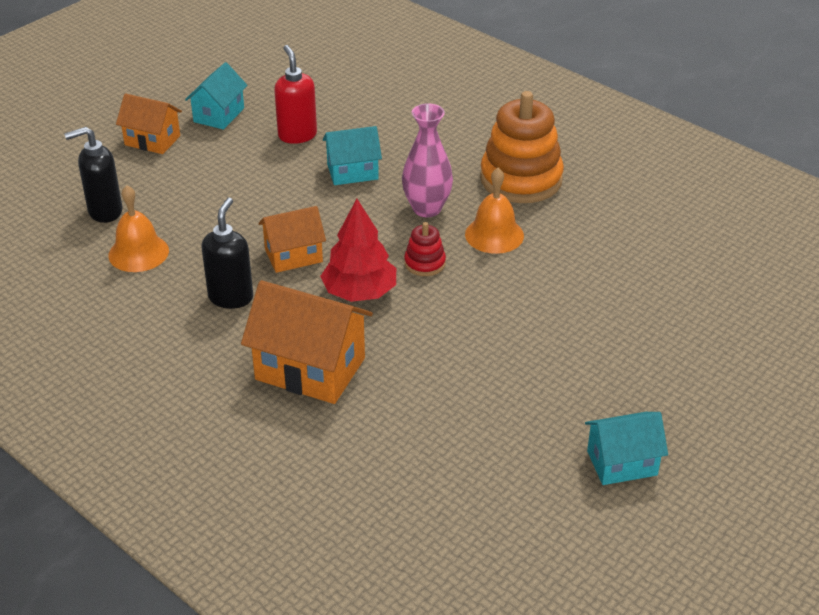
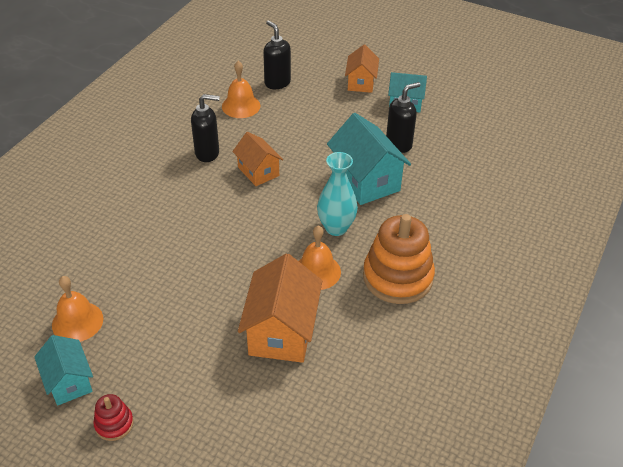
camera: 75 degrees right, 5 degrees up
orange house [241,280,373,404] -> orange house moved to [238,253,322,363]
red soap dispenser [274,45,317,144] -> black soap dispenser [386,82,421,153]
red tree [320,199,396,302] -> none
turquoise house [323,126,382,185] -> turquoise house [327,113,411,205], size x1.64
pink vase [402,103,453,217] -> turquoise vase [317,152,358,236]
red stacking toy [404,222,446,276] -> red stacking toy moved to [93,394,134,441]
none -> orange bell [52,276,103,342]

